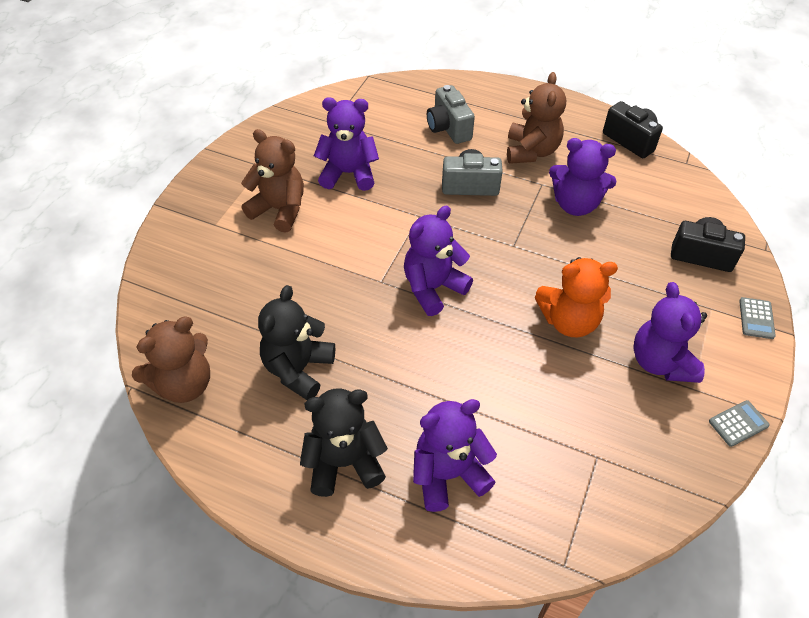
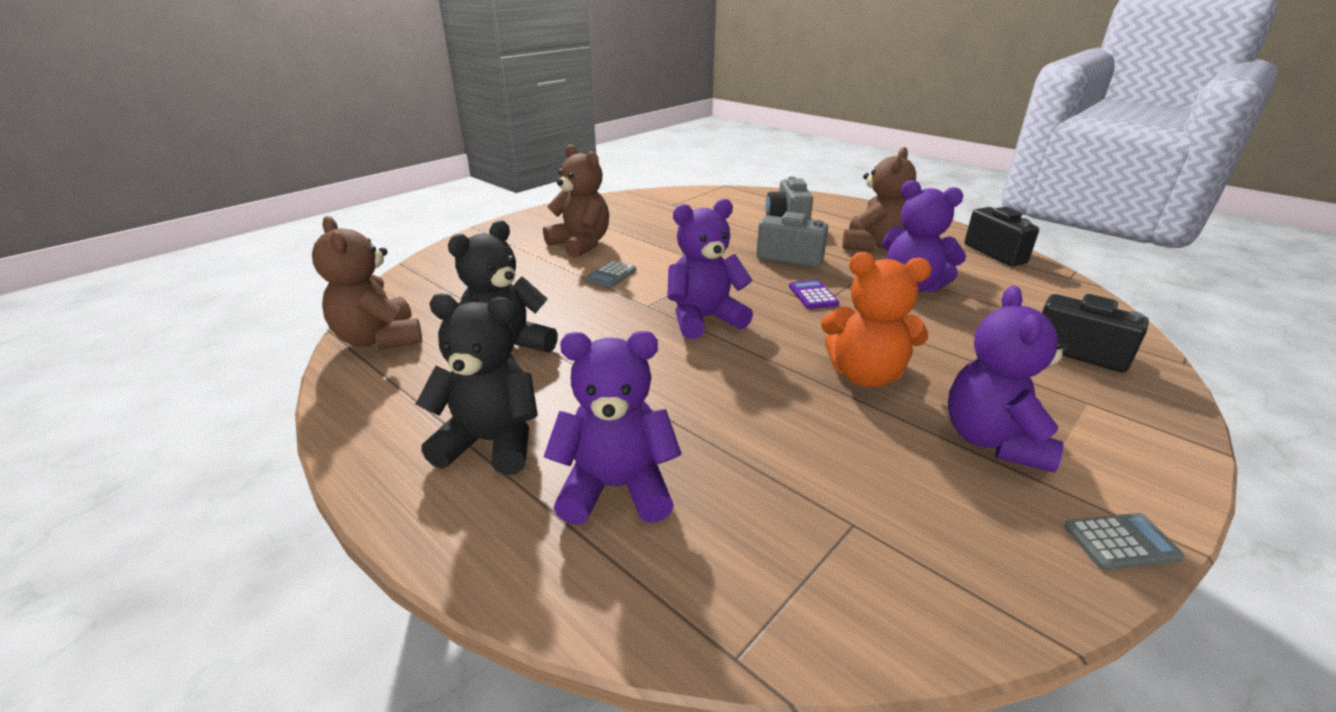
camera: 20 degrees right, 20 degrees down
brown teddy bear [132,317,210,403] -> brown teddy bear turned 75 degrees clockwise [312,216,422,350]
purple teddy bear [314,97,379,191] -> none
grey calculator [739,297,776,339] -> grey calculator moved to [585,261,636,288]
none -> purple calculator [789,280,839,309]

